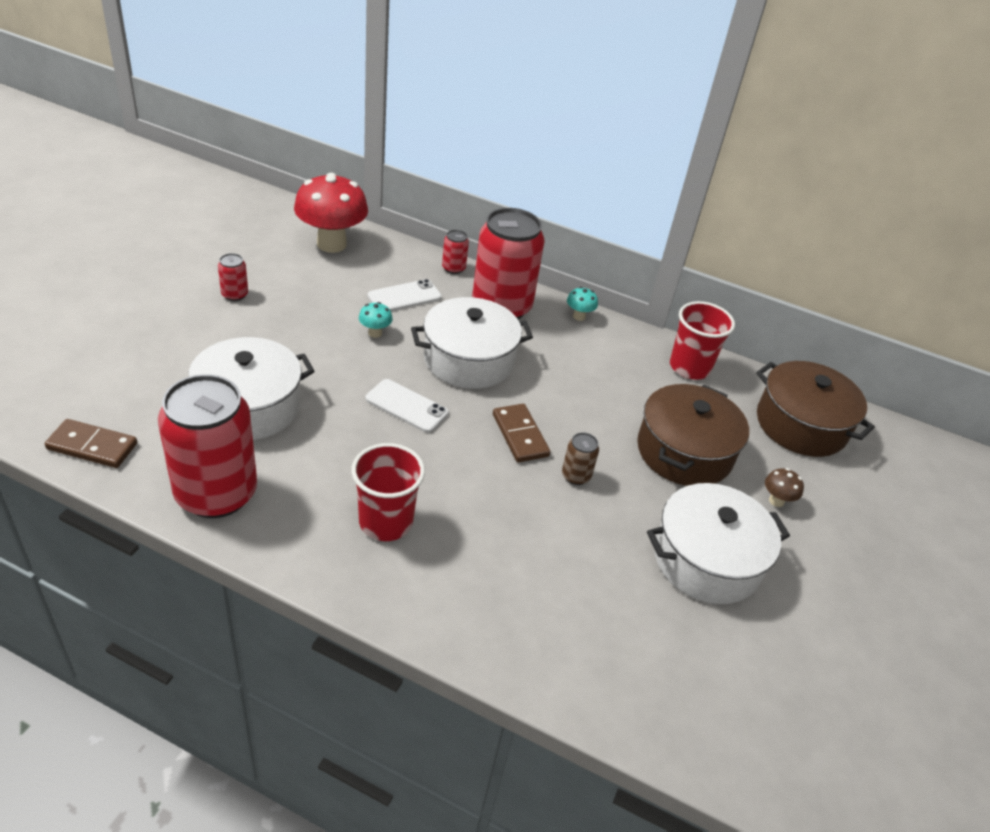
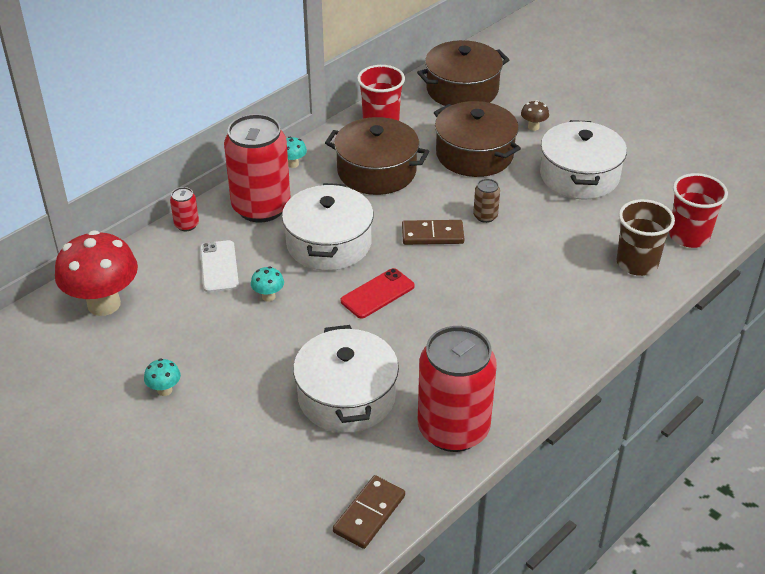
camera: 65 degrees left, 0 degrees up
red can [218,253,248,301] -> turquoise mushroom [144,358,181,396]
red cup [351,443,425,541] -> red cup moved to [669,173,728,248]
white phone [365,379,449,433] -> red phone [341,268,414,319]
none -> brown pot [325,117,429,195]
none -> brown cup [617,199,675,276]

